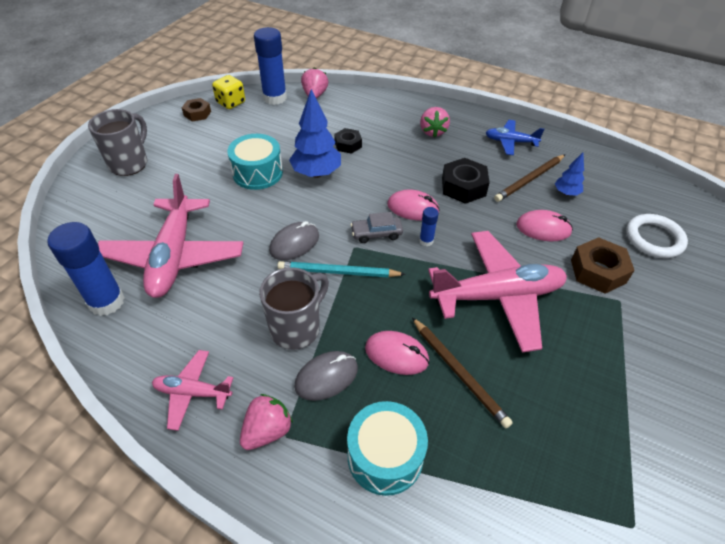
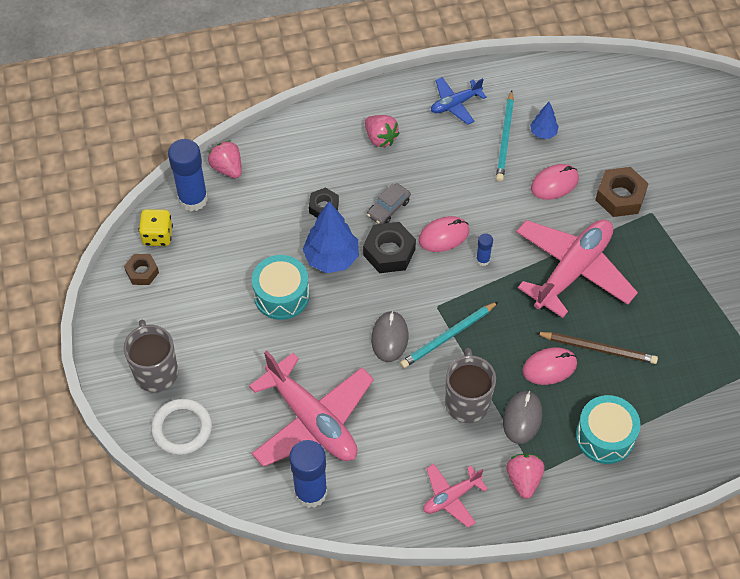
camera: 40 degrees left, 10 degrees up
grey car [351,212,403,243] -> grey car moved to [367,183,411,224]
black nut [442,158,490,204] -> black nut moved to [363,222,416,273]
brown pencil [494,155,565,202] -> turquoise pencil [496,90,514,182]
white ring [626,214,688,258] -> white ring moved to [151,398,212,455]

